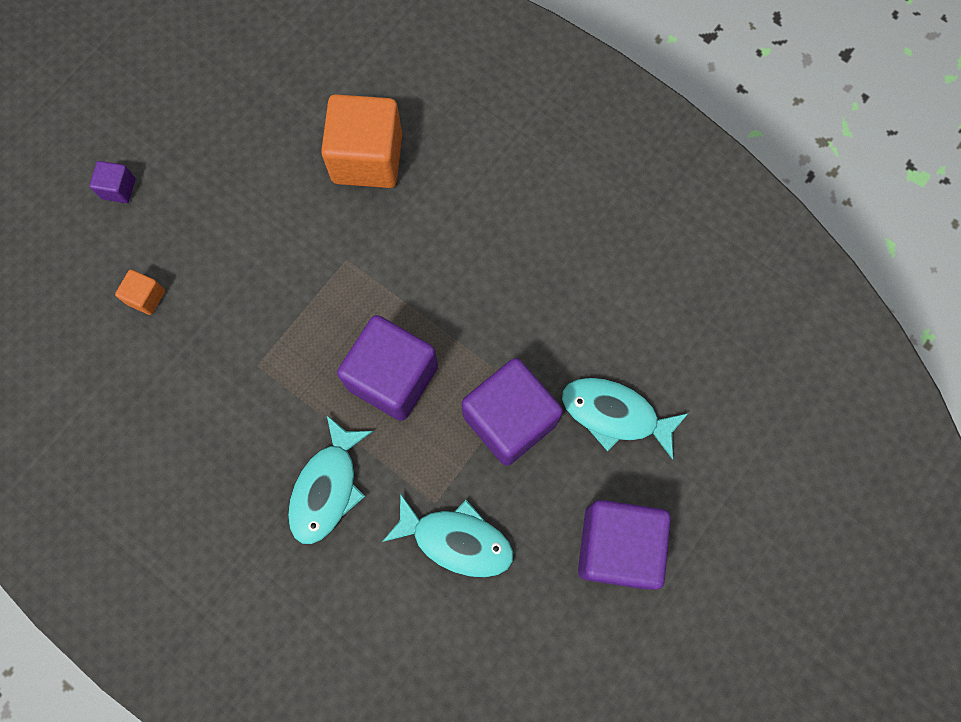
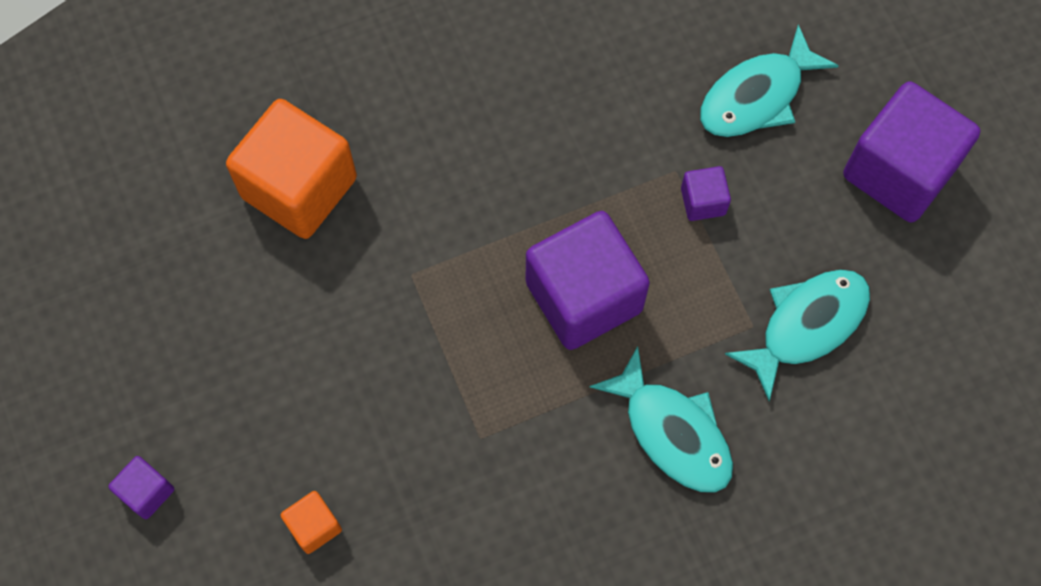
camera: 60 degrees left, 5 degrees down
purple cube [462,358,563,466] -> purple cube [681,166,731,221], size x0.45

